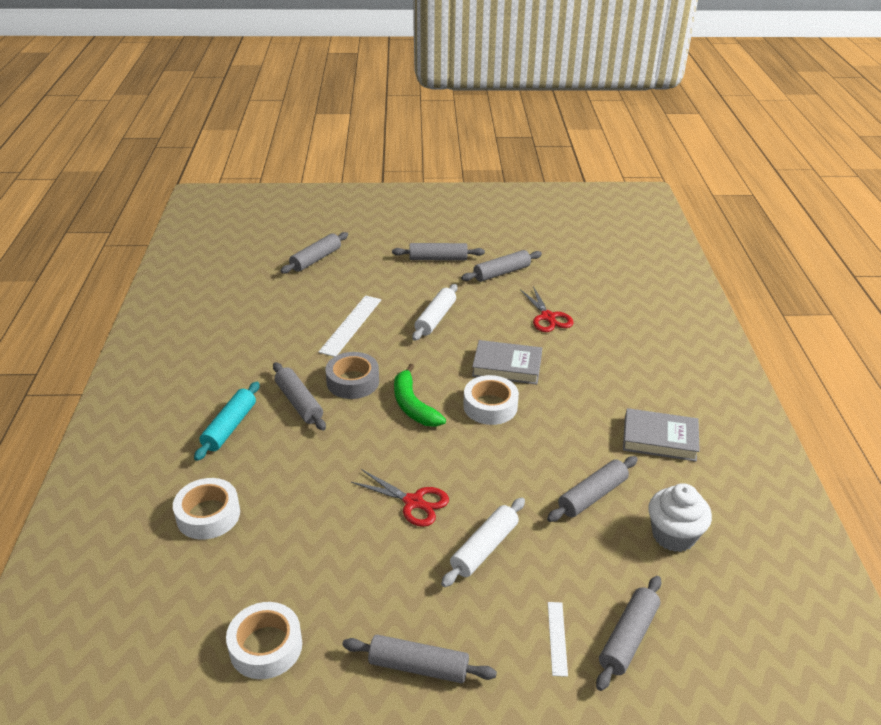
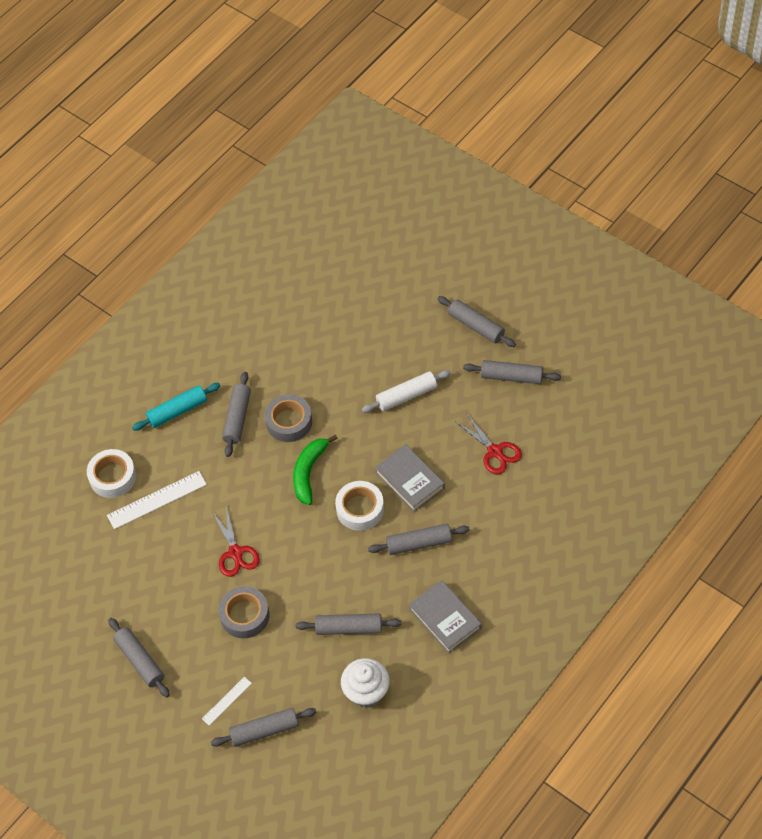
camera: 45 degrees right, 20 degrees up
white tape [226,602,302,679] -> none
grey rolling pin [281,232,348,274] -> grey rolling pin moved to [368,524,470,555]
white ruler [319,295,381,357] -> white ruler moved to [107,471,207,529]
white rolling pin [441,498,525,587] -> grey tape [218,586,270,638]
red scissors [520,286,574,332] -> red scissors turned 60 degrees counterclockwise [455,413,522,474]

